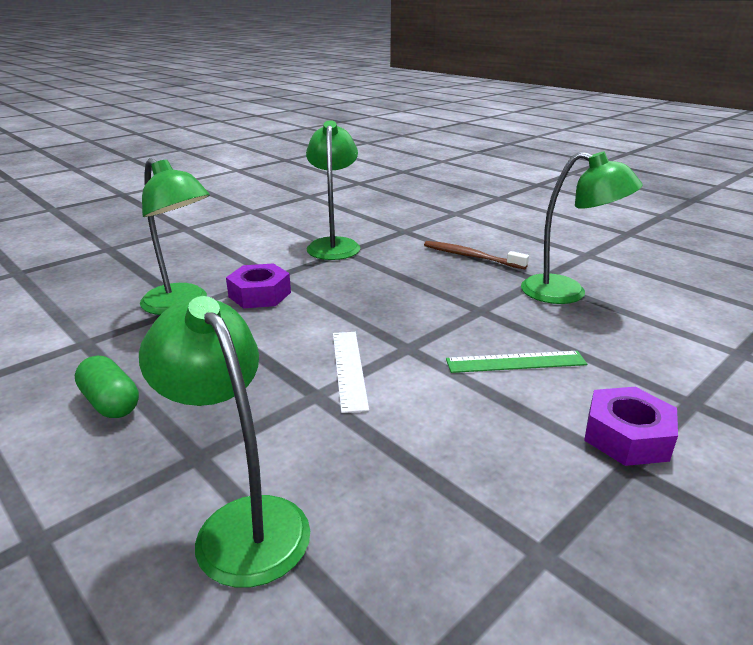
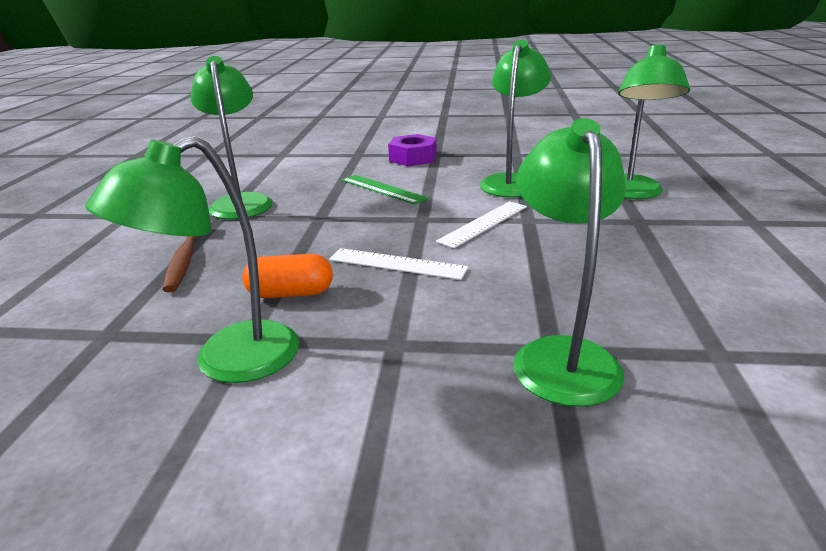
camera: 130 degrees left, 0 degrees up
green capsule [75,356,139,418] -> none
purple nut [226,263,291,309] -> none
none -> orange capsule [243,254,333,298]
none -> white ruler [329,248,468,280]
none -> green lamp [480,40,551,197]

